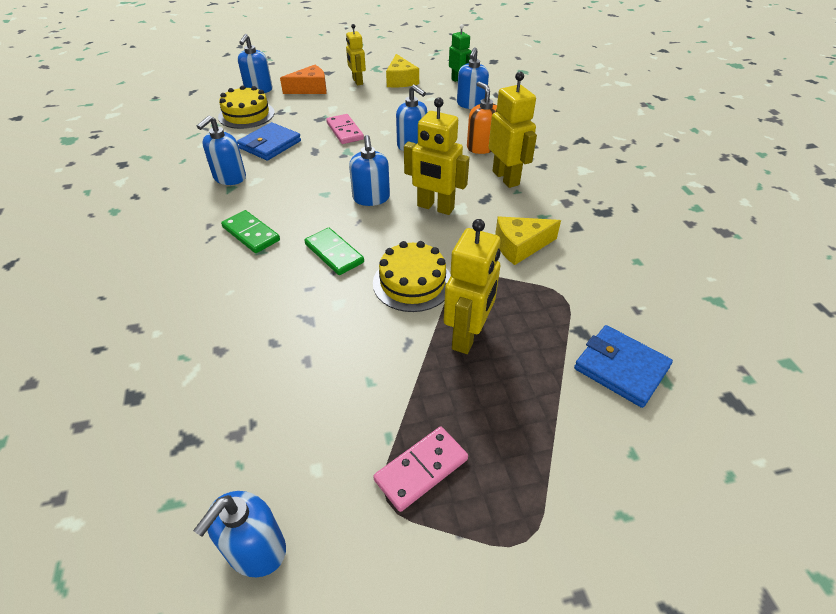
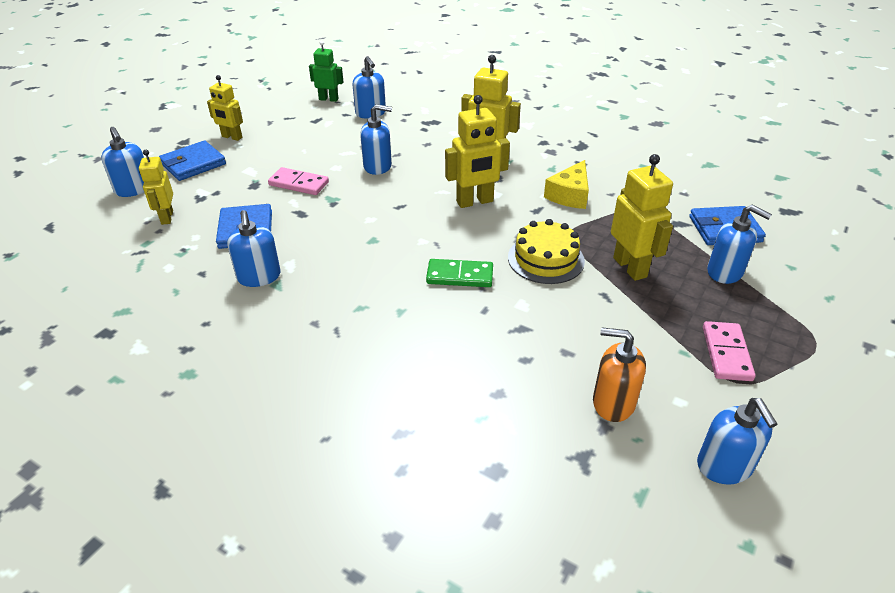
camera: 45 degrees left, 5 degrees down
yellow cake [218,85,275,129] -> yellow robot [139,150,173,225]
green domino [221,210,280,253] -> none
orange cheese [280,65,327,94] -> blue wallet [159,141,226,181]
blue soap dispenser [349,135,390,206] -> blue soap dispenser moved to [707,205,772,284]
yellow cheese [386,54,419,87] -> none
orange soap dispenser [467,81,497,154] -> orange soap dispenser moved to [593,327,646,422]

